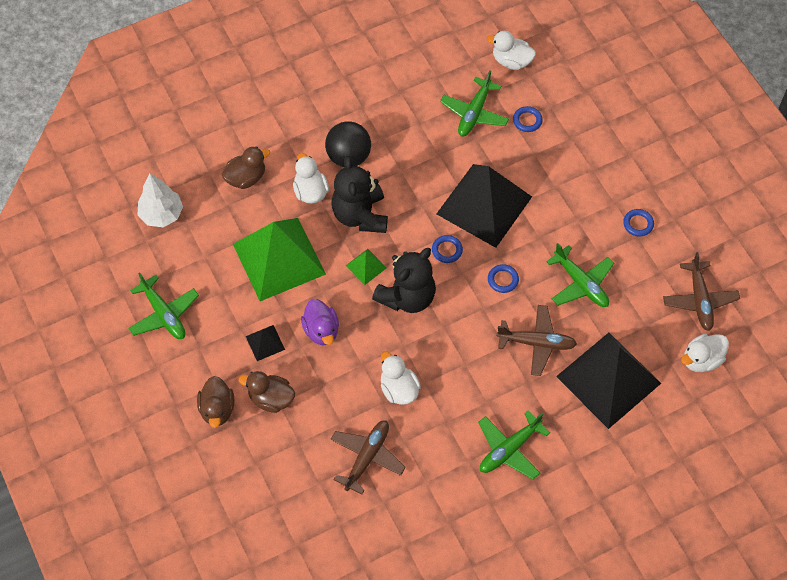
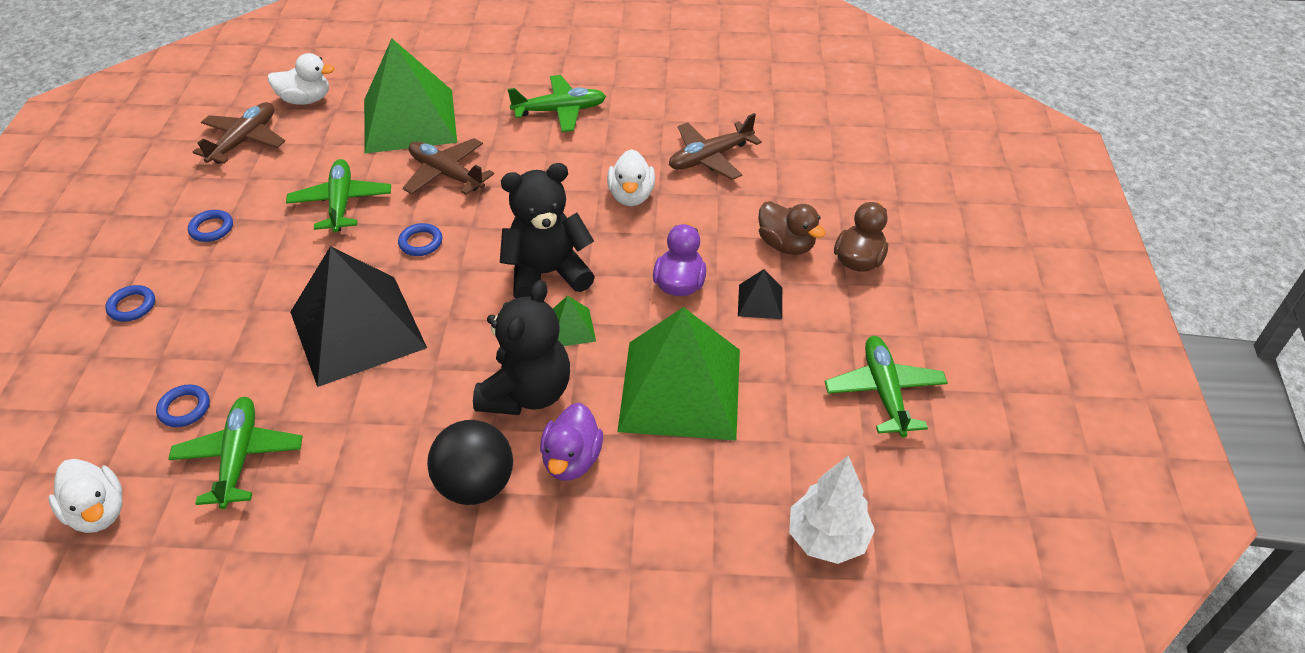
camera: 150 degrees left, 15 degrees down
brown duck [222,146,270,189] -> none
white duck [293,153,329,204] -> purple duck [540,403,603,481]
blue ring [432,235,463,263] -> blue ring moved to [105,285,155,322]
green plane [440,70,509,137] -> green plane turned 60 degrees counterclockwise [168,397,303,509]
black pyramid [556,333,661,429] -> green pyramid [364,38,457,153]

